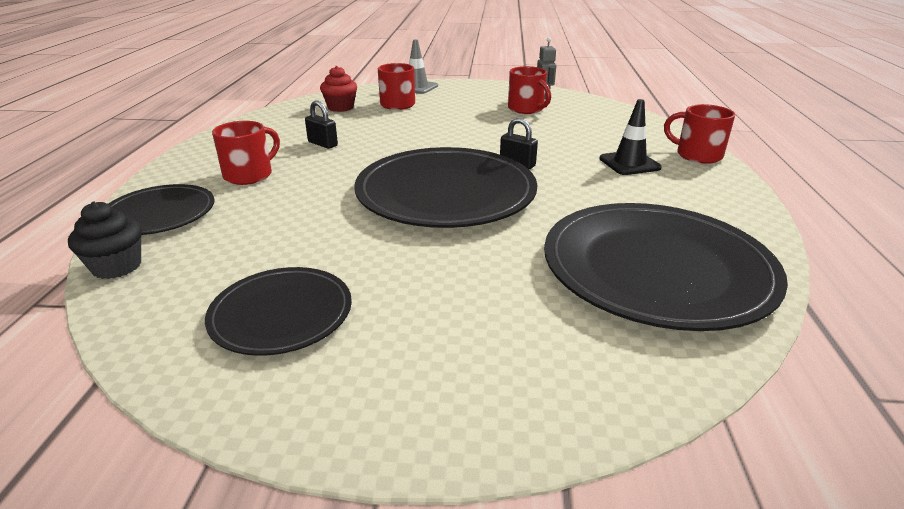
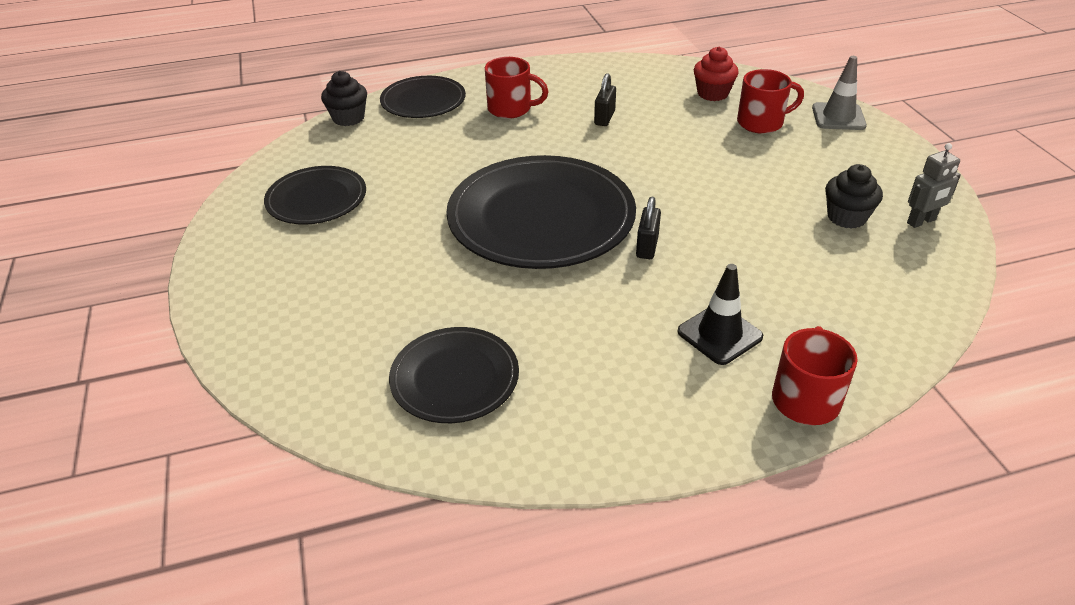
camera: 70 degrees right, 10 degrees up
red mug [508,66,551,114] -> black cupcake [825,164,883,229]
black plate [544,203,788,331] -> black plate [389,327,519,423], size x0.56

